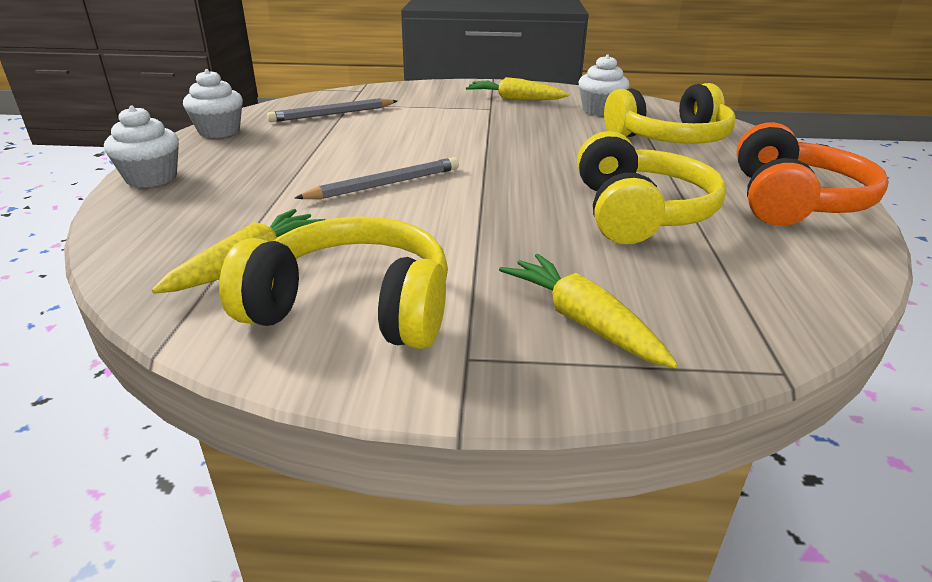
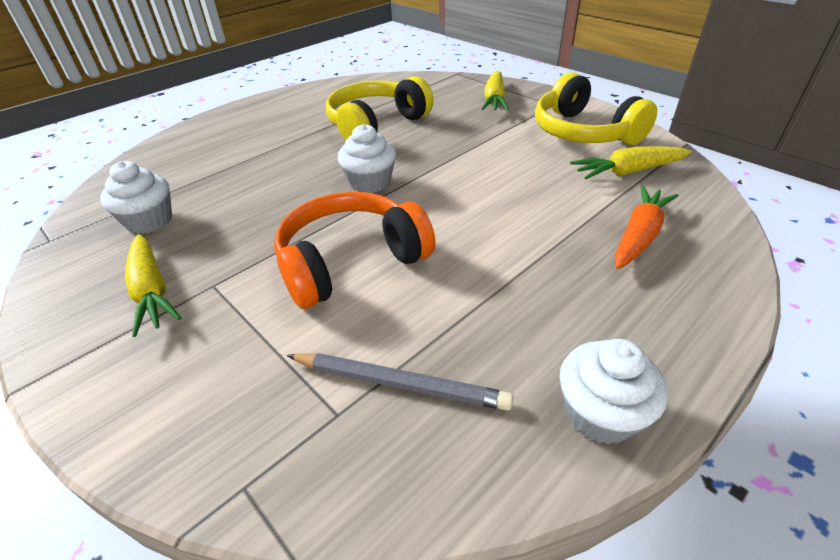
camera: 135 degrees left, 10 degrees up
white cupcake [104,105,179,188] -> white cupcake moved to [338,124,396,193]
grey pencil [295,157,459,199] -> none
yellow headphones [604,83,735,144] -> none
orange headphones [736,122,889,226] -> orange headphones moved to [274,192,436,309]
none -> orange carrot [615,185,678,269]

